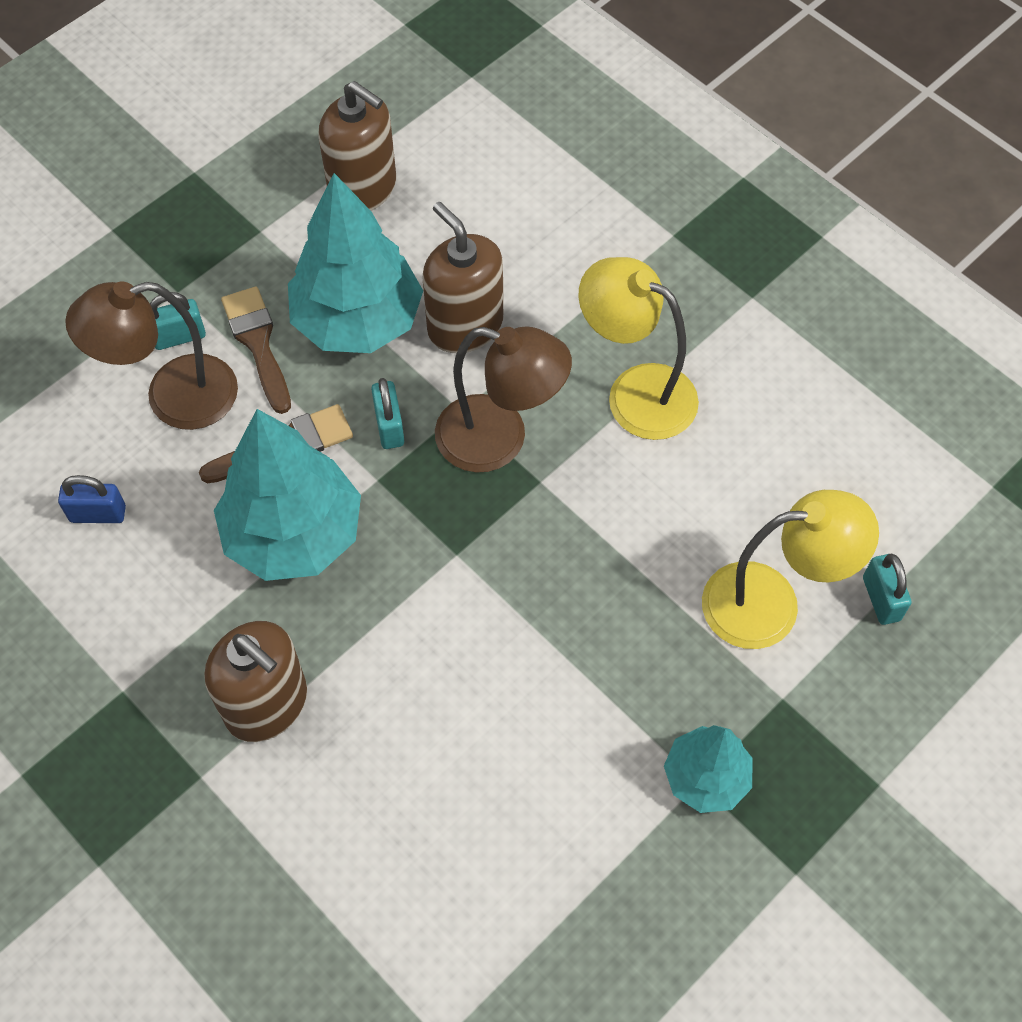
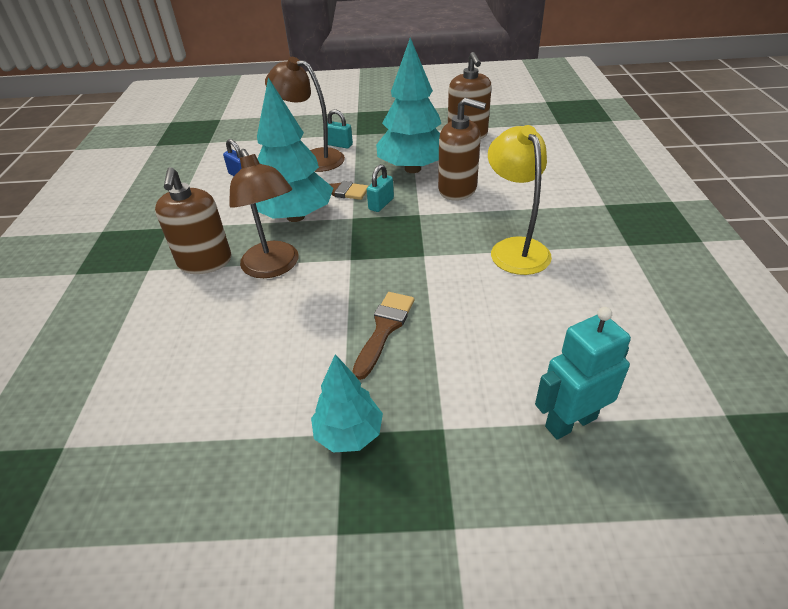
camera: 45 degrees right, 20 degrees down
brown brush [221,287,291,414] -> brown brush moved to [352,292,415,380]
brown soap dispenser [423,202,503,353] -> brown soap dispenser turned 105 degrees clockwise [438,98,486,201]
brown lamp [435,326,572,473] -> brown lamp moved to [229,149,299,278]
yellow lamp [702,490,879,649] -> none
turquoise padlock [863,553,912,625] -> turquoise robot [535,307,631,439]

